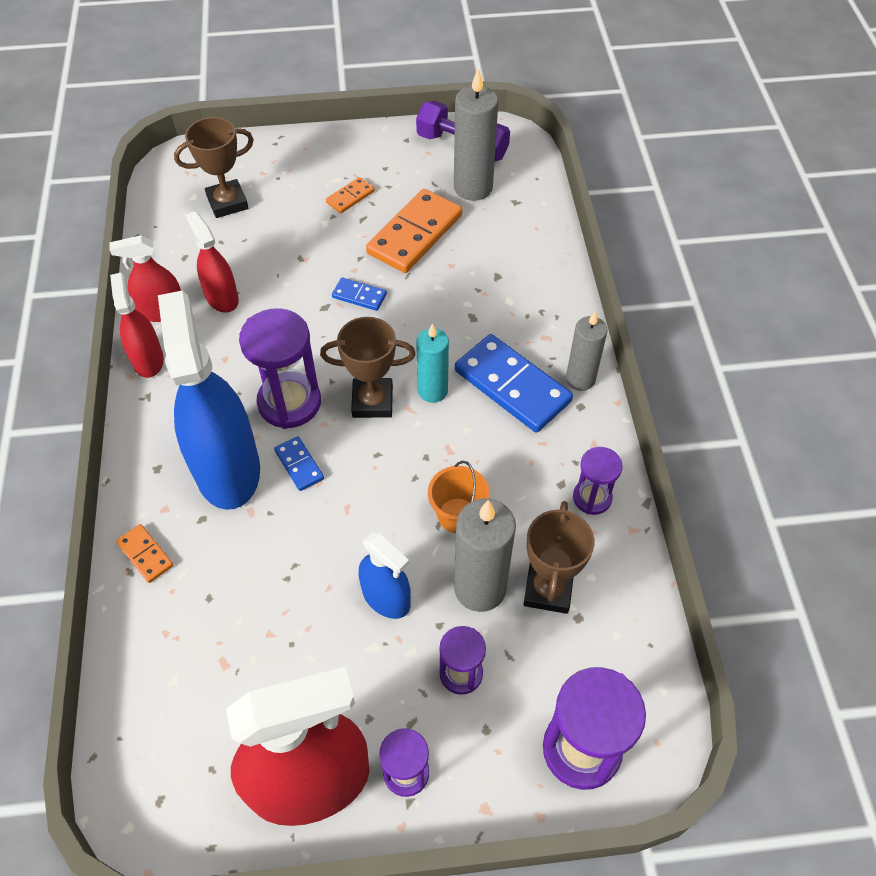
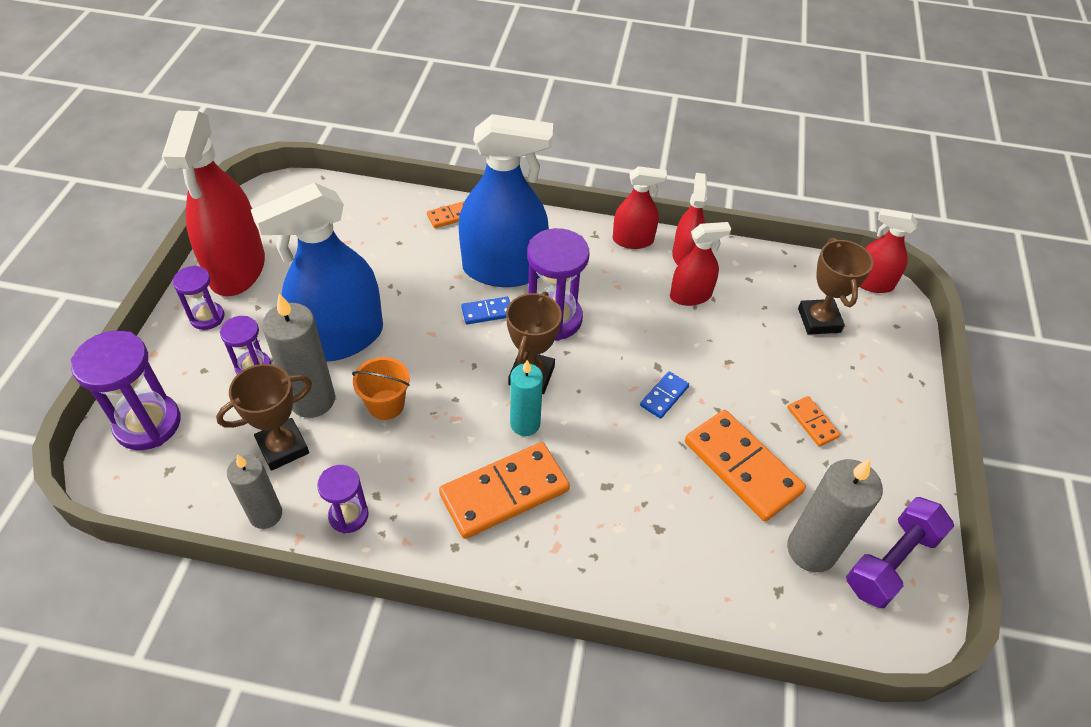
camera: 105 degrees right, 5 degrees down
blue spray bottle [359,532,411,619] -> blue spray bottle [251,183,383,362], size x1.92
blue domino [455,334,573,433] -> orange domino [439,442,570,539]
brown trophy [524,501,594,614] -> brown trophy turned 60 degrees counterclockwise [216,364,312,471]
grey candle [566,311,608,391] -> grey candle moved to [227,454,282,529]
none -> red spray bottle [860,209,917,293]

